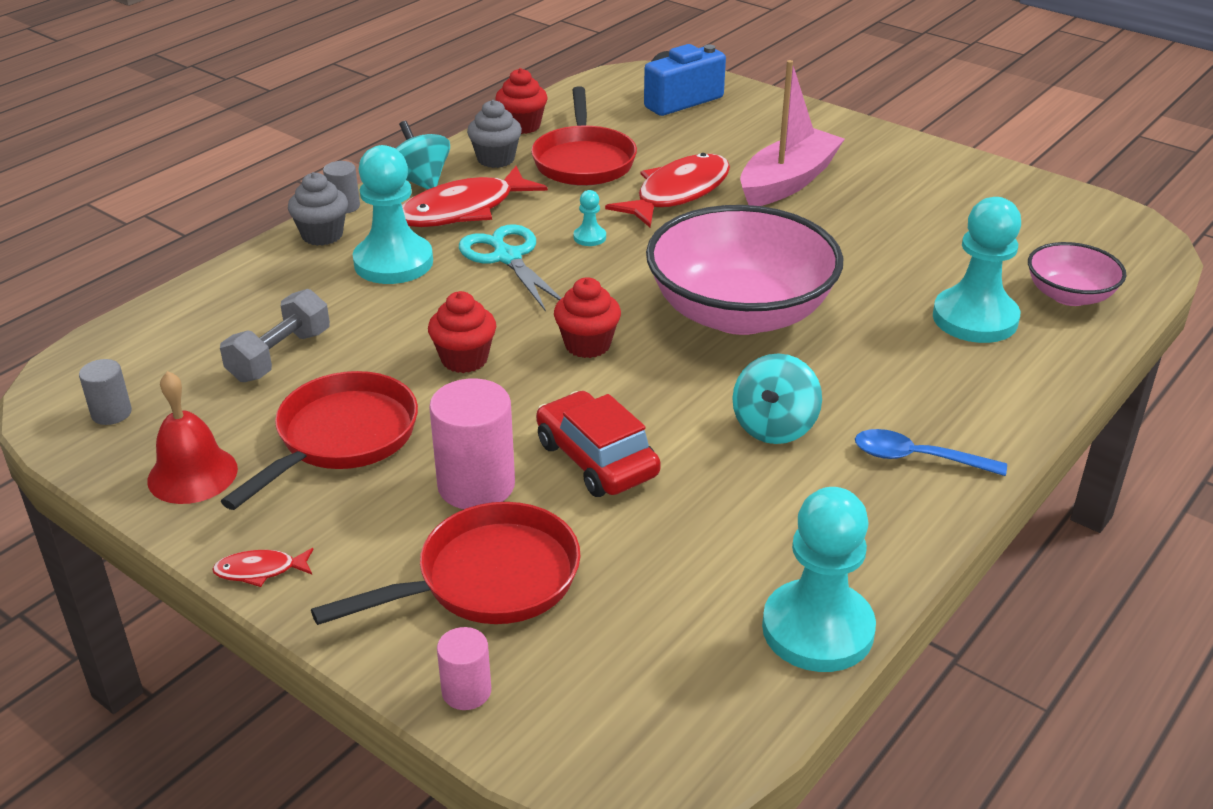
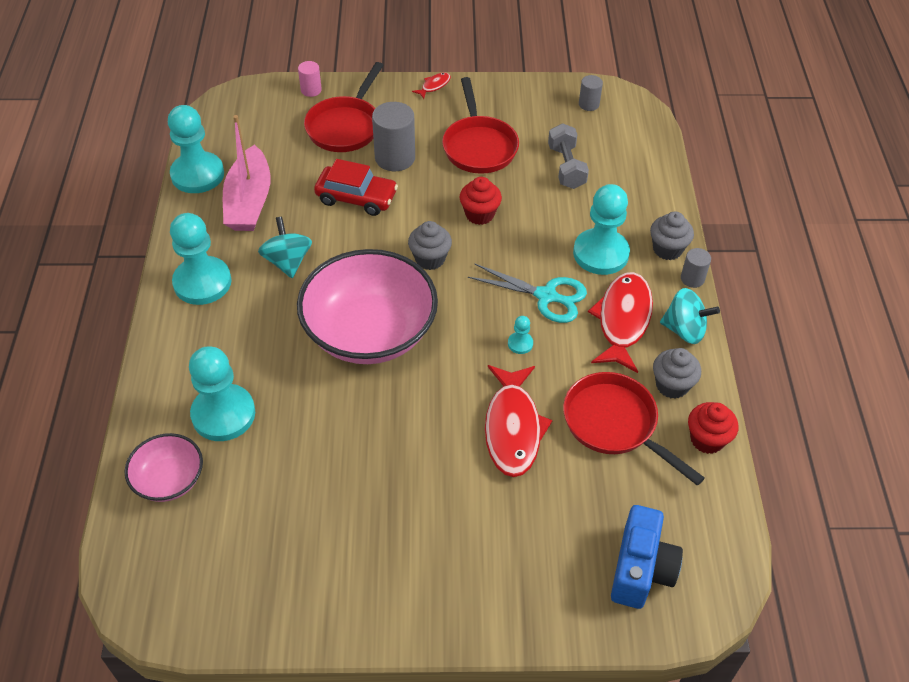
camera: 140 degrees right, 15 degrees up
red bell [147,371,238,504] -> none
pink cylinder [429,379,515,509] -> grey cylinder [372,102,415,171]
red cupcake [554,277,621,358] -> grey cupcake [408,221,452,270]
pink boat [740,60,845,206] -> pink boat moved to [223,115,271,231]
blue spoon [855,429,1007,476] -> turquoise pawn [170,213,232,305]

